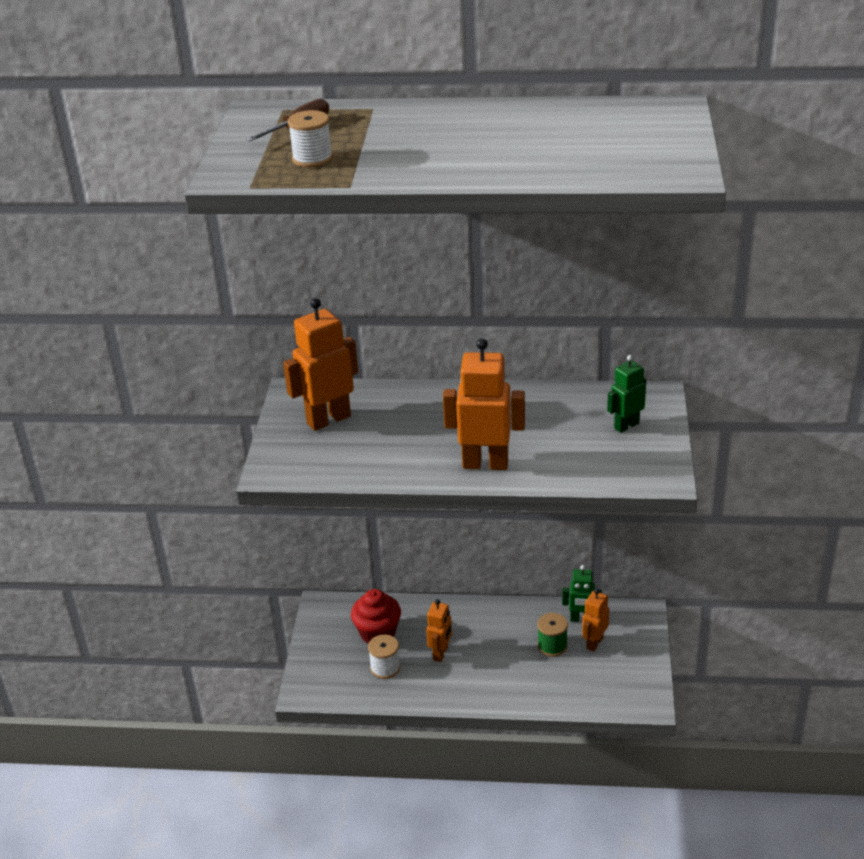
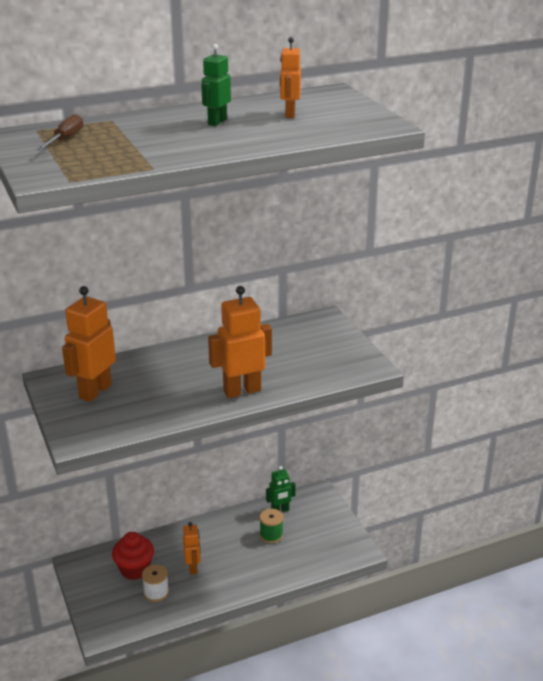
camera: 30 degrees left, 5 degrees down
white spool [288,110,333,168] -> none
orange robot [582,589,609,651] -> orange robot moved to [280,37,301,118]
green robot [607,355,646,433] -> green robot moved to [201,44,231,126]

